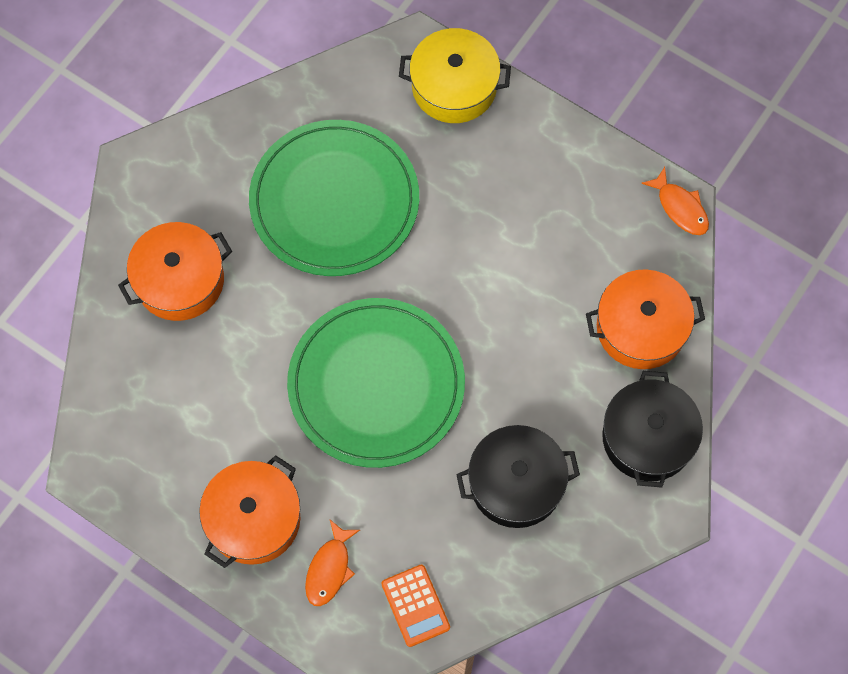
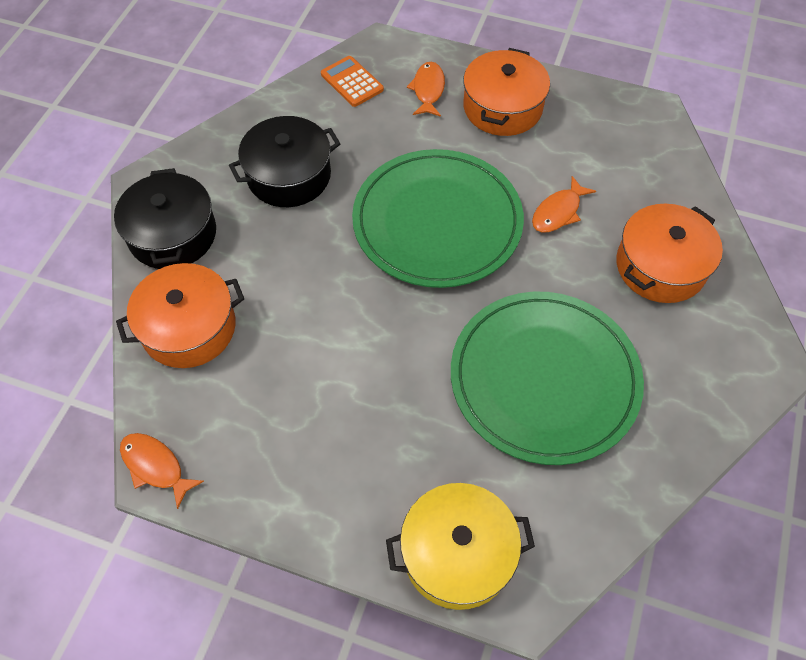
camera: 165 degrees right, 10 degrees down
none -> orange fish [532,176,596,233]

